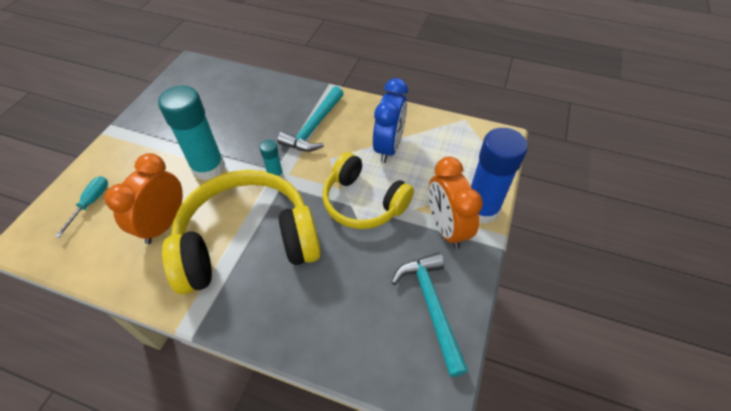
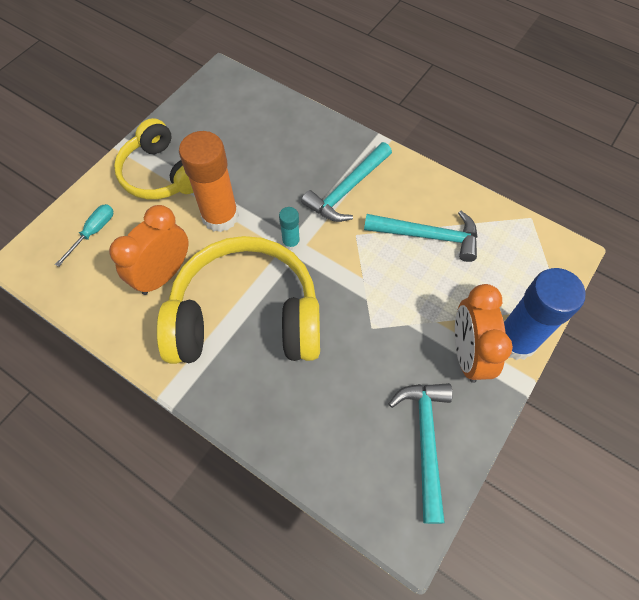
camera: 15 degrees right, 10 degrees up
turquoise glue stick [158,85,225,180] -> orange glue stick [179,131,239,232]
yellow headphones [323,152,414,229] -> yellow headphones moved to [114,118,194,200]
blue clock [373,78,408,163] -> turquoise hammer [364,211,478,262]

